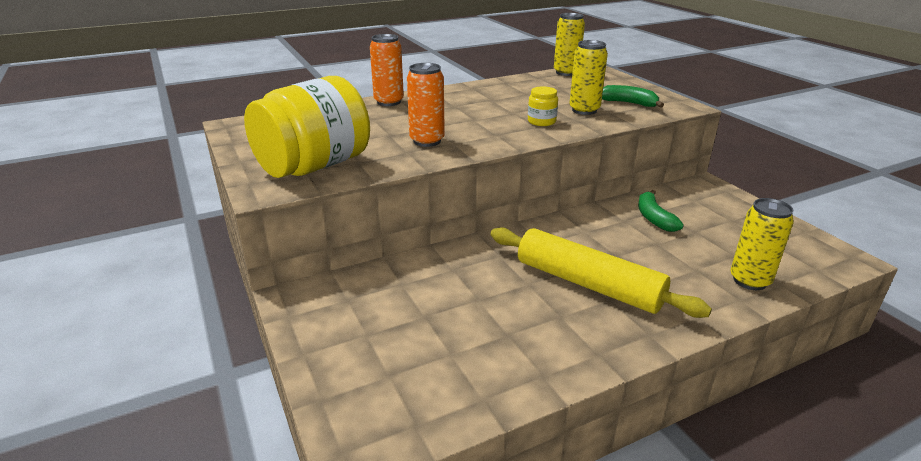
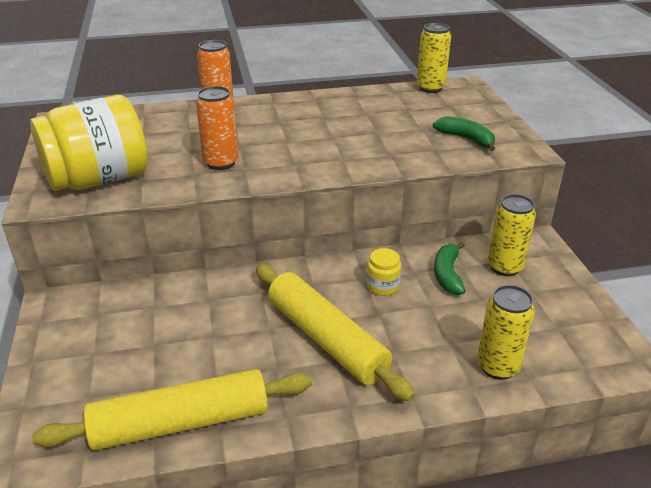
camera: 15 degrees right, 5 degrees up
yellow jar [528,86,558,126] -> yellow jar moved to [367,248,401,296]
yellow can [569,40,608,115] -> yellow can moved to [488,194,536,276]
none -> yellow rolling pin [32,369,312,450]

